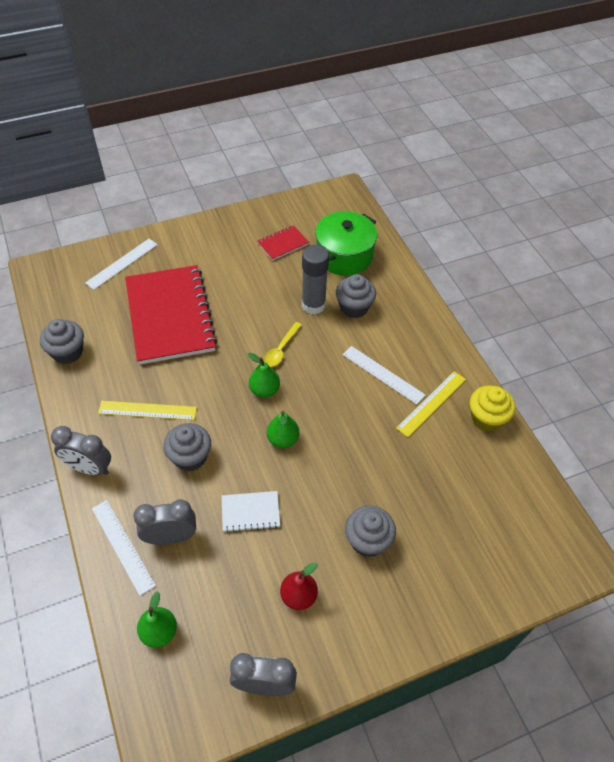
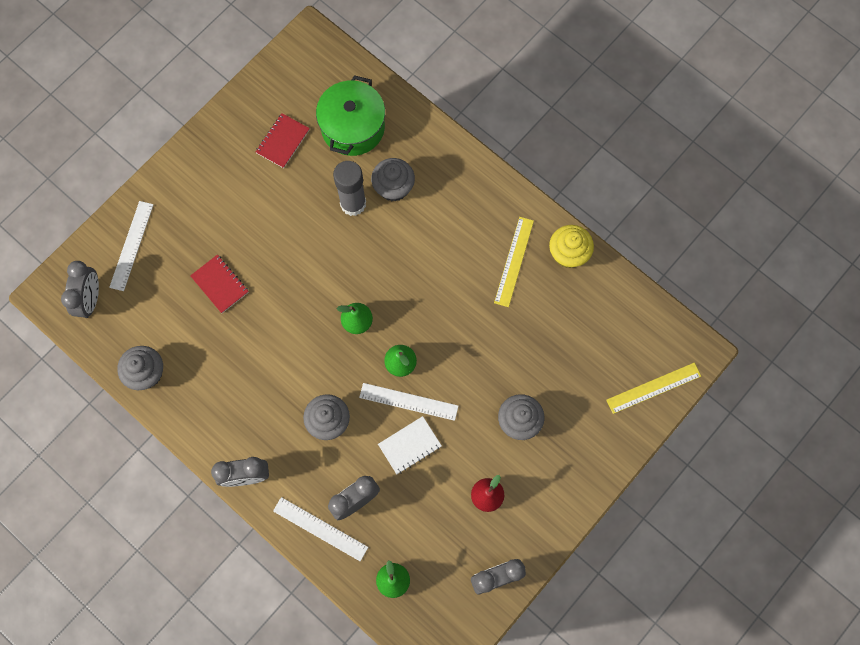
camera: 25 degrees left, 20 degrees up
yellow ruler [98,401,197,420] -> yellow ruler moved to [606,363,701,414]
red notebook [125,265,217,365] -> red notebook [190,255,249,313], size x0.42
yellow spoon [263,322,302,367] -> none
white ruler [343,346,425,404] -> white ruler moved to [359,383,458,421]
none -> grey clock [61,261,99,318]

